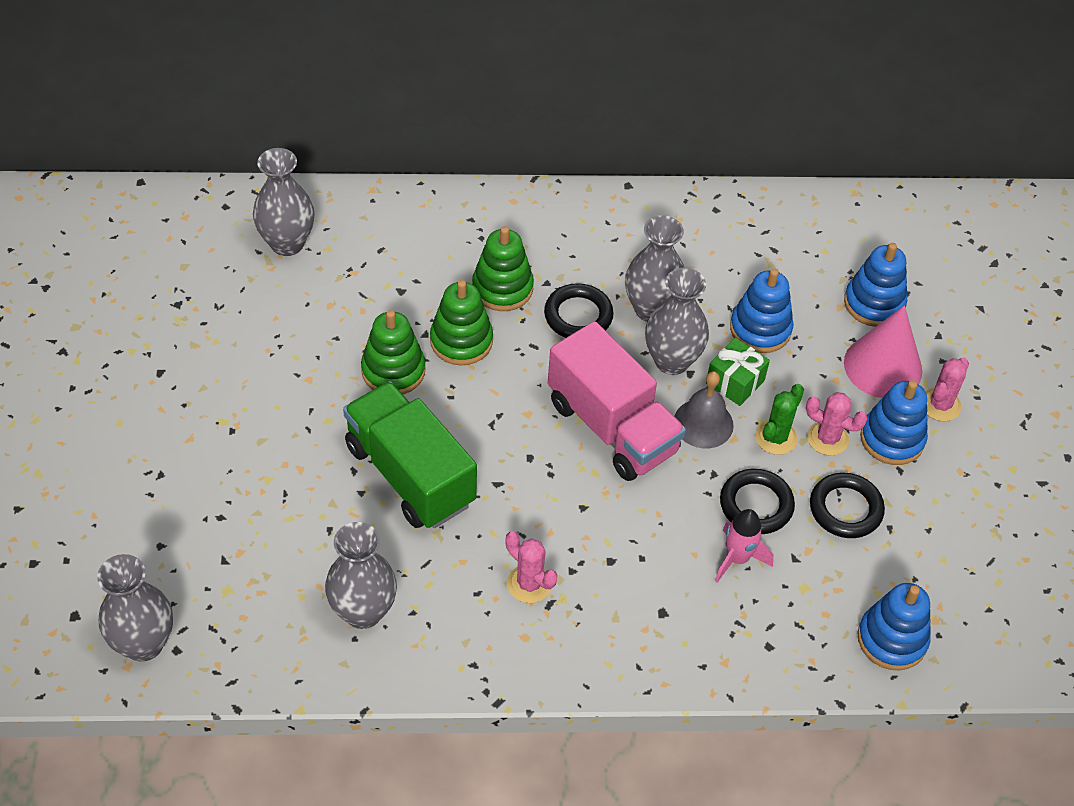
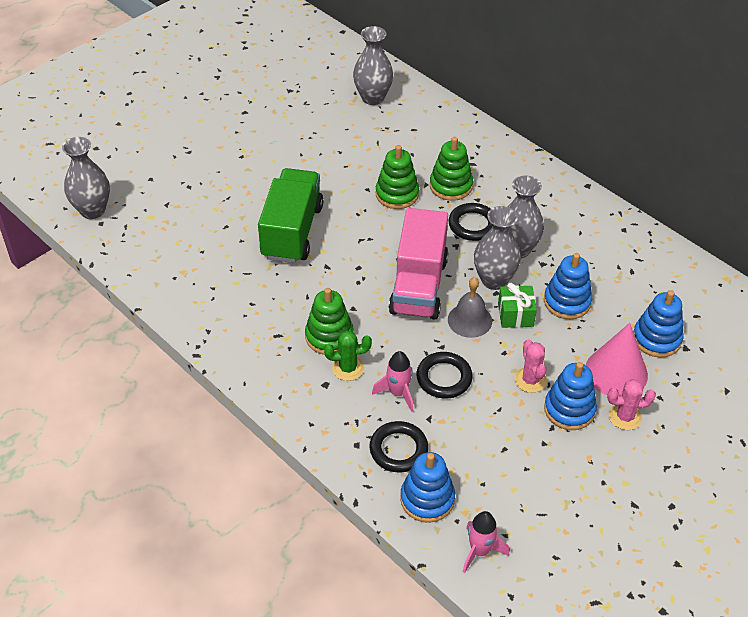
camera: 50 degrees right, 5 degrees down
grey vase [325,522,397,629] -> none
green stacking toy [361,310,425,394] -> green stacking toy moved to [305,288,354,355]
pink cactus [505,532,558,603] -> none
green cactus [755,384,804,455] -> green cactus moved to [324,330,372,381]
black ring [810,473,885,538] -> black ring moved to [369,421,428,472]
none -> pink rocket [463,511,509,573]

